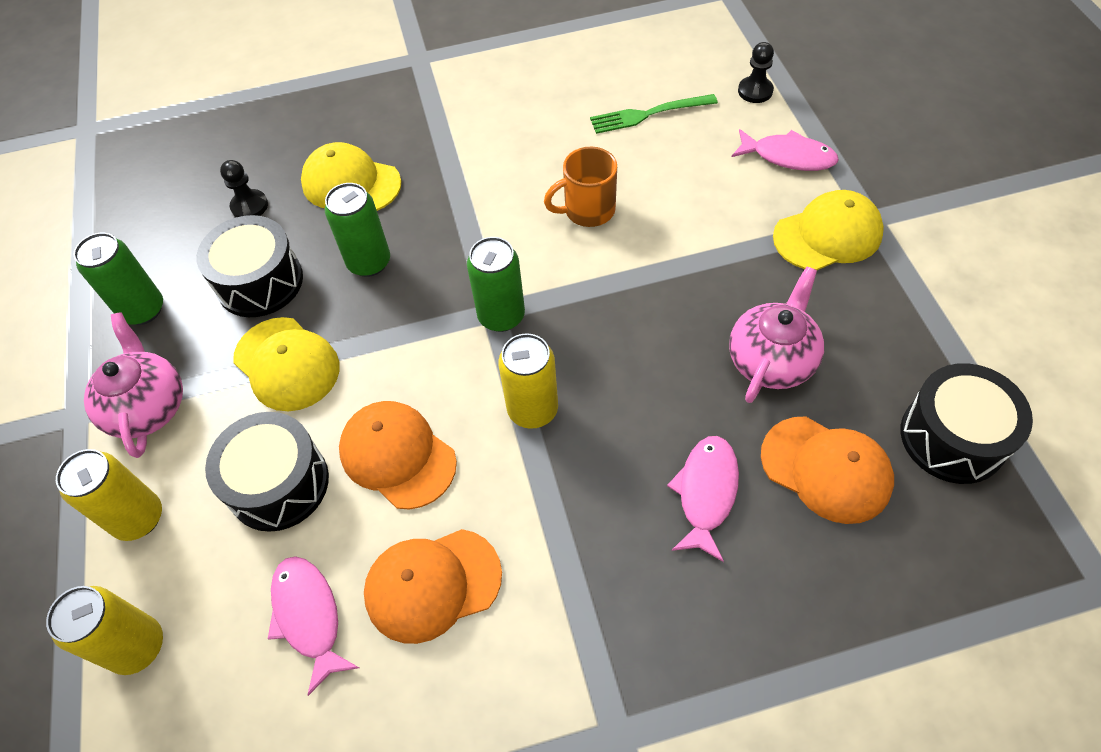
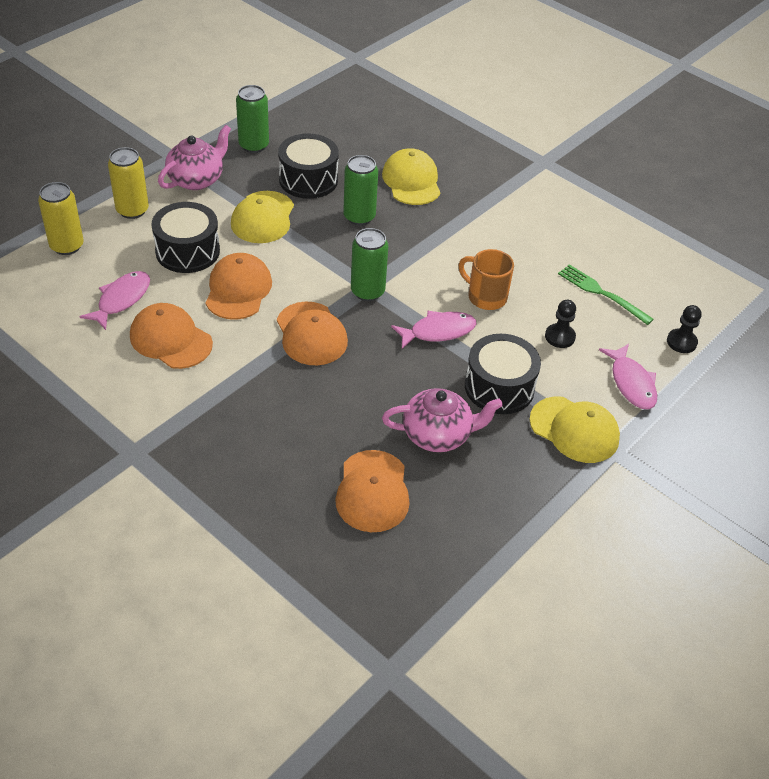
camera: 50 degrees right, 10 degrees down
black pawn [220,160,268,217] -> black pawn moved to [545,300,576,348]
yellow can [498,333,558,429] -> orange cap [277,302,348,365]
pink fish [667,436,739,562] -> pink fish moved to [391,311,477,349]
black drum [901,363,1033,484] -> black drum moved to [465,334,541,414]

